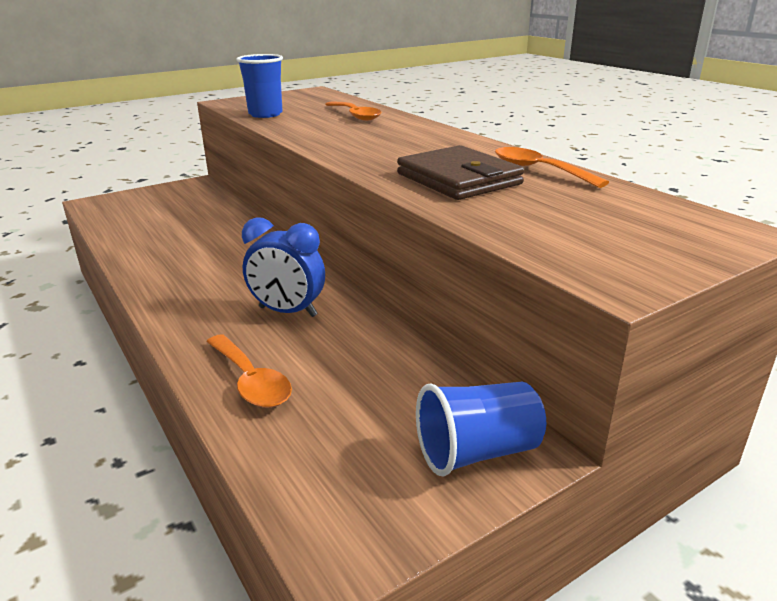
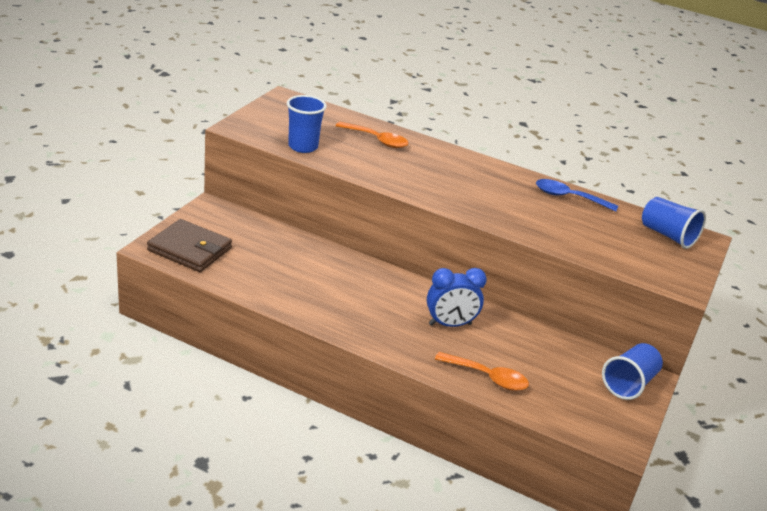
camera: 35 degrees left, 5 degrees up
brown wallet [397,145,525,200] -> brown wallet moved to [147,219,232,272]
orange spoon [495,147,609,188] -> blue spoon [536,179,618,212]
none -> blue cup [642,197,706,249]

